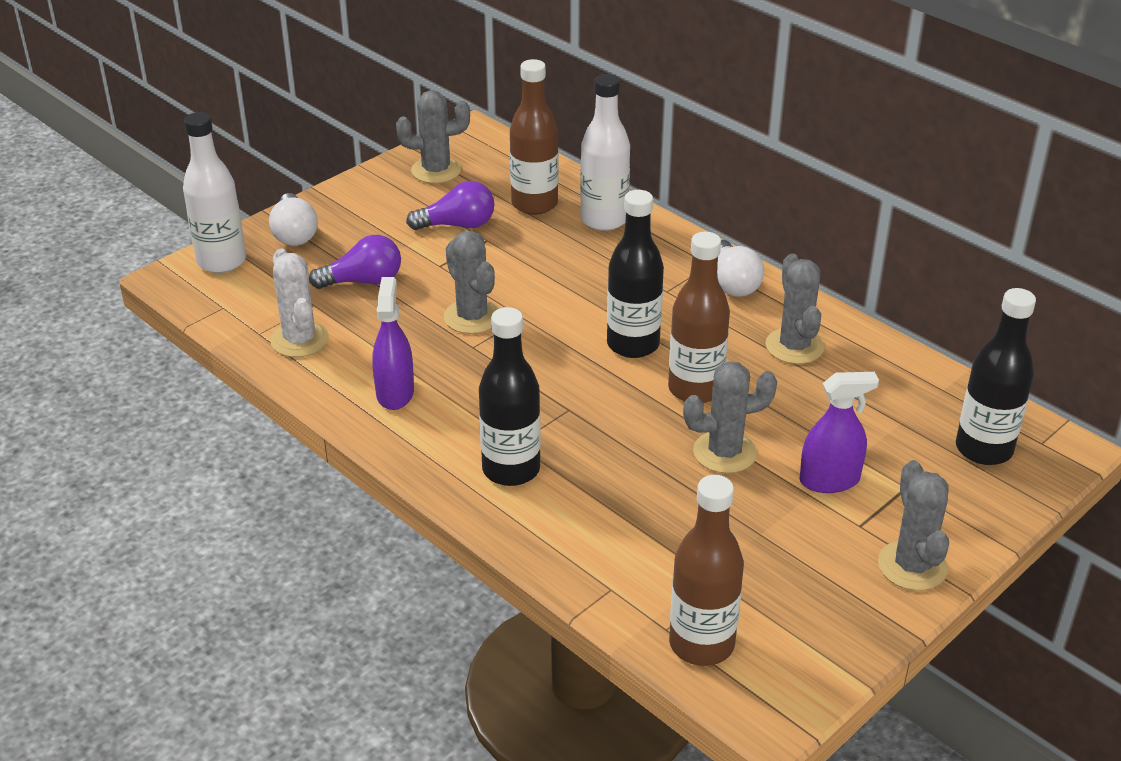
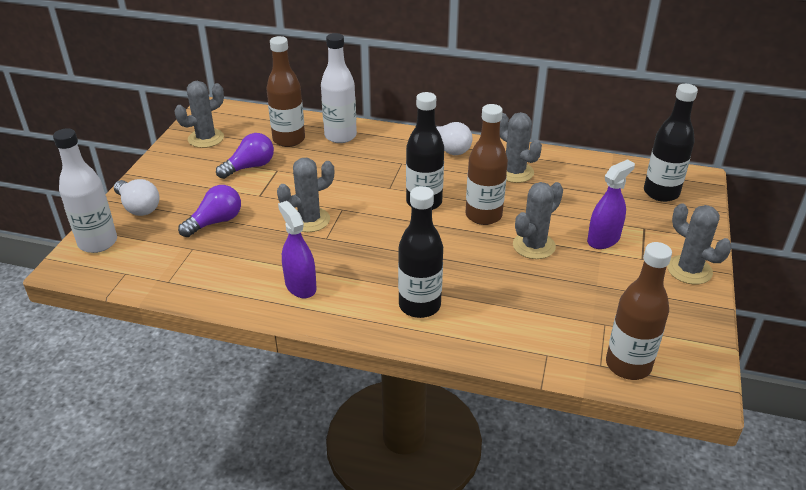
camera: 30 degrees left, 0 degrees up
white cactus [270,248,329,357] -> none
grey cactus [444,231,498,334] -> grey cactus turned 60 degrees counterclockwise [277,158,334,232]

